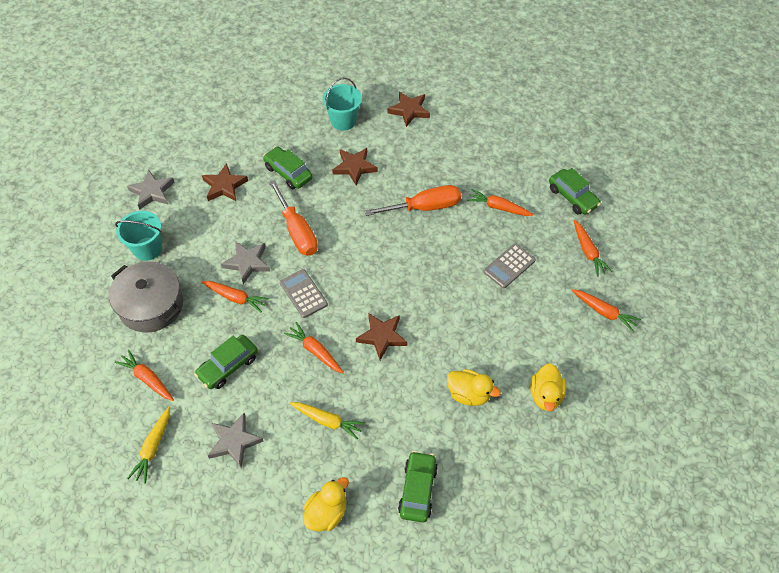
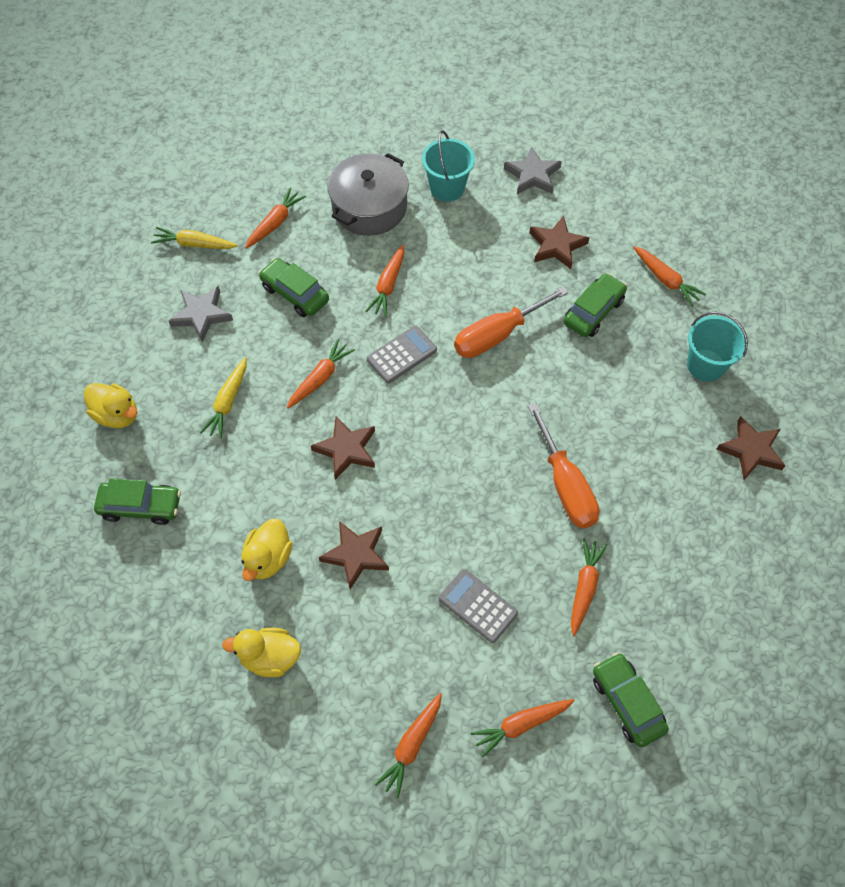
camera: 85 degrees right, 5 degrees up
grey star [221,241,270,284] -> none
brown star [332,148,378,185] -> brown star moved to [319,521,389,589]
green car [549,168,601,215] -> green car turned 105 degrees clockwise [593,652,669,747]
none -> orange carrot [633,246,706,306]

